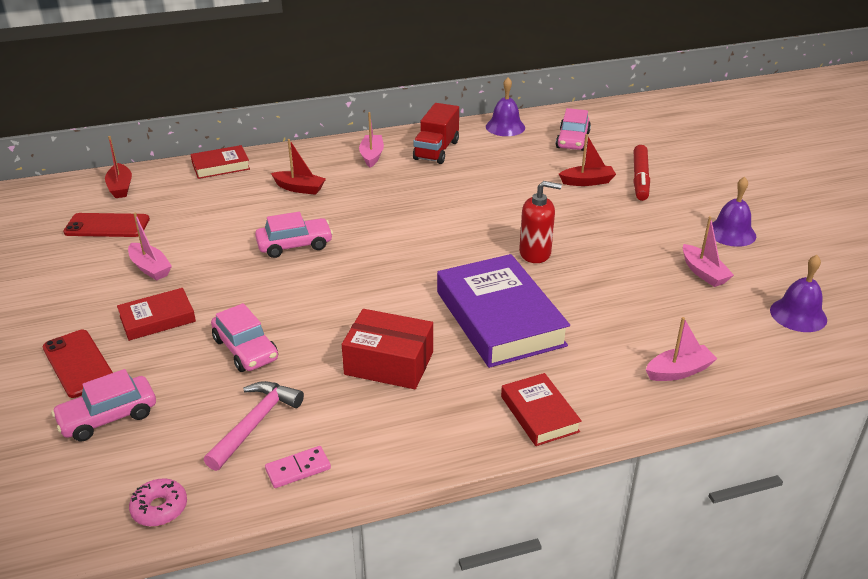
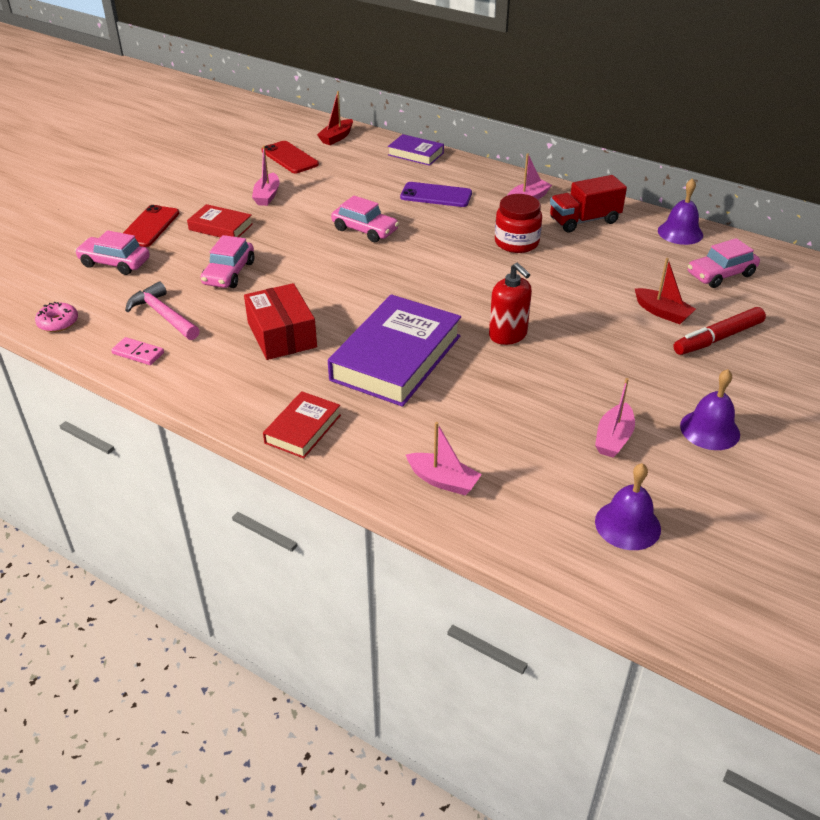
camera: 50 degrees right, 5 degrees up
red book [191,145,250,179] -> purple book [388,134,444,166]
pink hammer [204,381,304,471] -> pink hammer turned 120 degrees counterclockwise [125,282,200,340]
red boat [271,139,326,195] -> purple phone [400,182,472,207]
none -> red jar [495,194,542,253]

